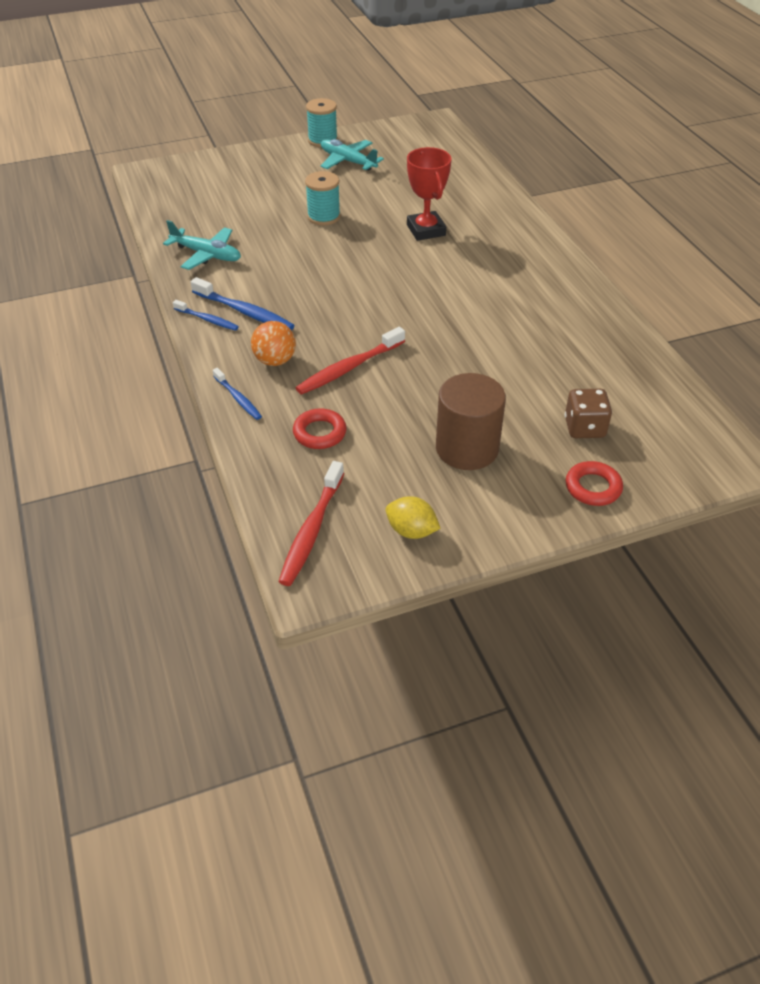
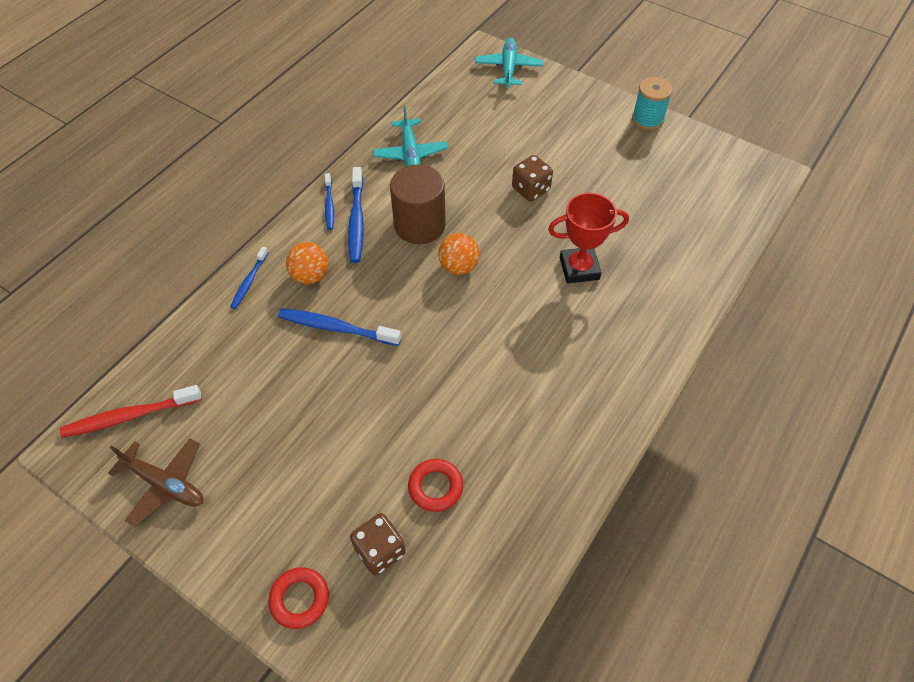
camera: 55 degrees right, 10 degrees up
red ring [293,408,347,449] -> red ring moved to [408,459,463,512]
red toothbrush [296,327,405,395] -> blue toothbrush [278,308,401,346]
turquoise spool [305,171,341,225] -> brown dice [512,155,553,202]
turquoise plane [321,139,384,171] -> turquoise plane moved to [475,38,543,88]
yellow lemon [385,496,441,539] -> brown plane [108,438,203,527]
red trophy [407,147,451,241] -> red trophy turned 45 degrees clockwise [548,193,629,284]
brown cylinder [436,373,506,470] -> brown cylinder moved to [390,164,446,244]
none -> orange ball [438,233,480,275]

